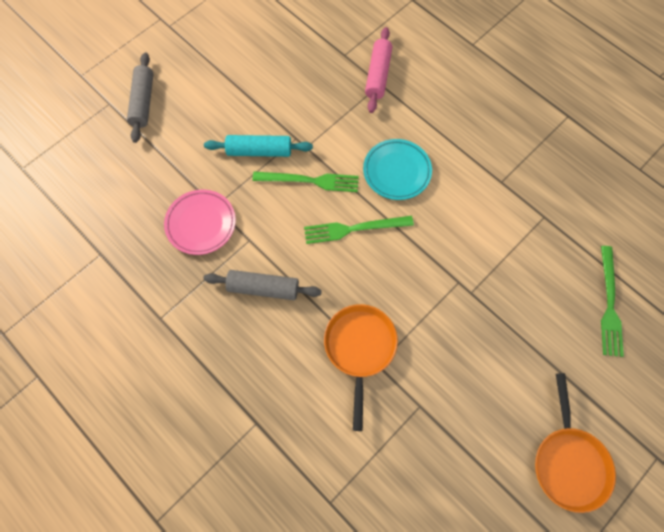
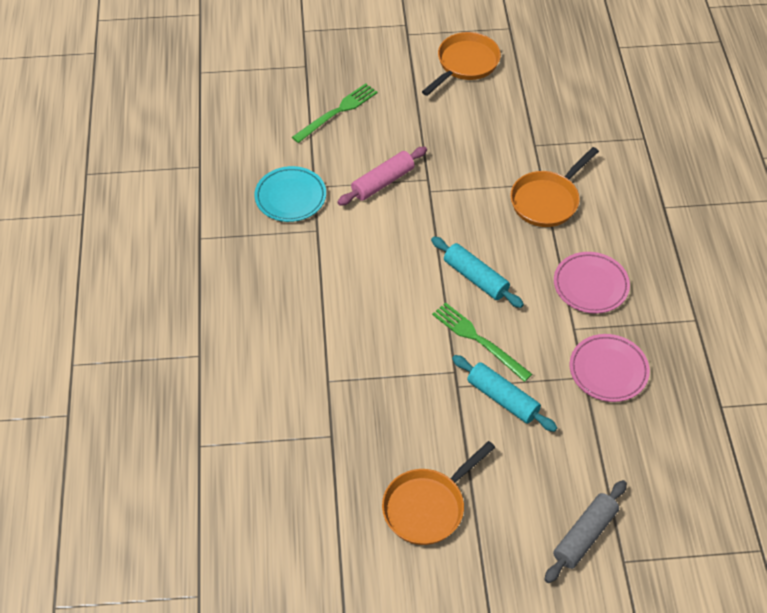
camera: 140 degrees left, 15 degrees down
grey rolling pin [203,270,322,300] -> pink plate [554,252,630,314]
green fork [304,216,414,244] -> turquoise rolling pin [431,236,524,308]
turquoise plate [363,139,432,200] -> turquoise plate moved to [254,166,326,222]
pink rolling pin [365,27,392,113] -> pink rolling pin moved to [337,147,427,206]
none -> orange pan [382,441,495,545]

